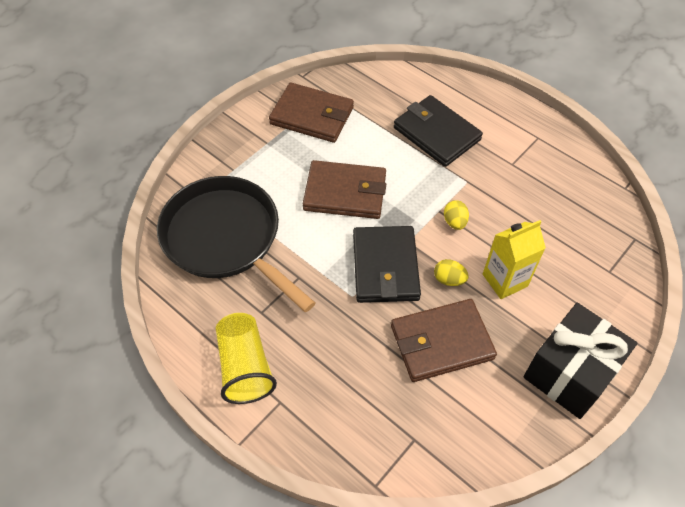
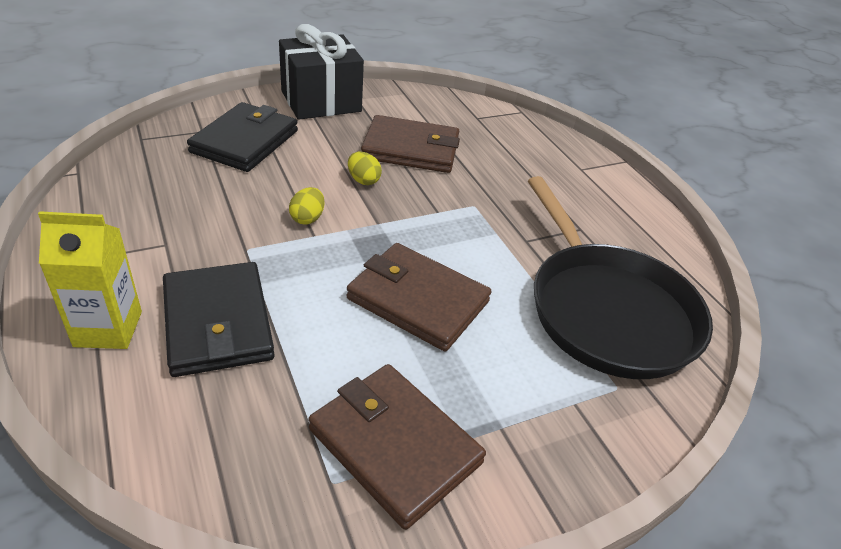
camera: 160 degrees left, 15 degrees down
yellow cup [216,313,277,404] -> none
black wallet [353,226,421,303] -> black wallet moved to [187,102,298,172]
yellow carton [483,220,546,299] -> yellow carton moved to [38,211,142,349]

